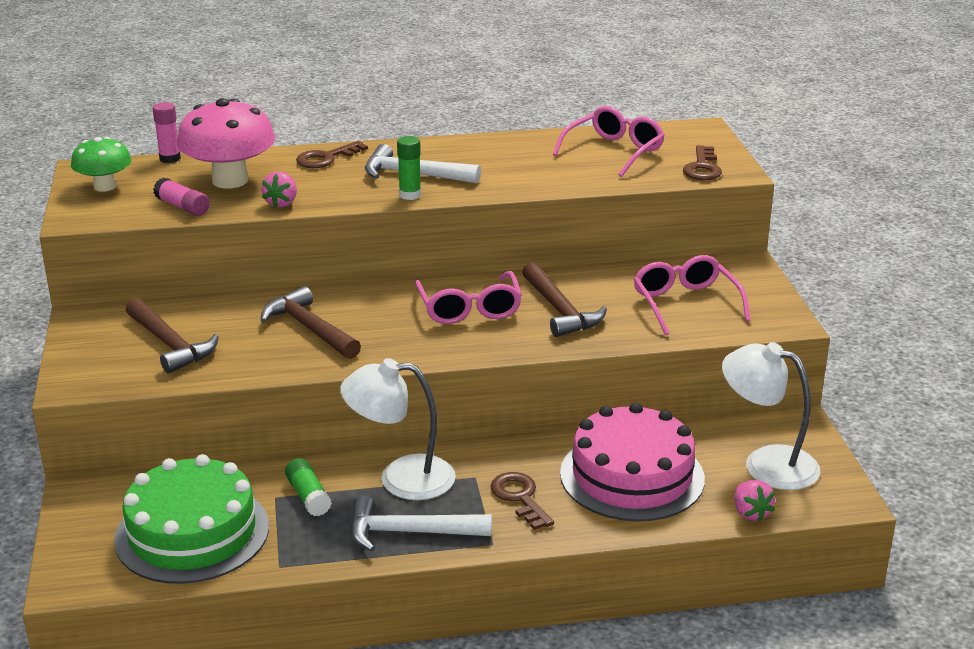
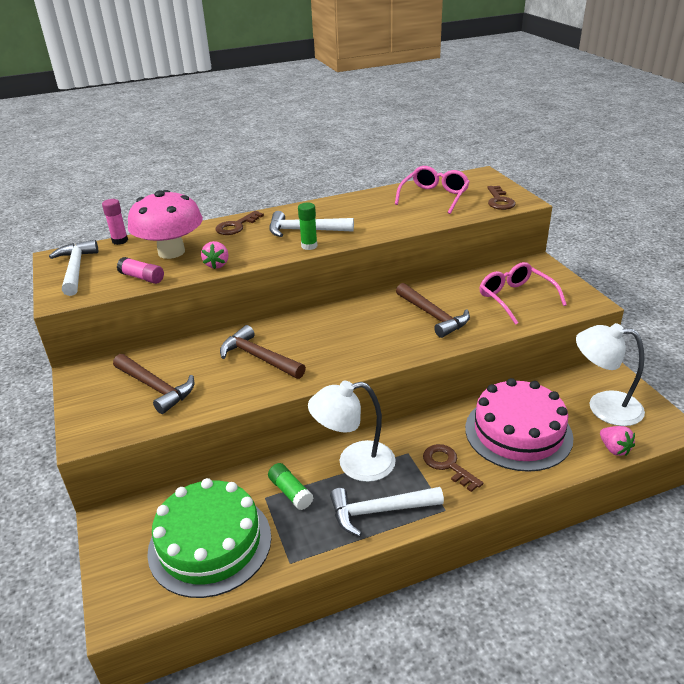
camera: 10 degrees left, 5 degrees up
green mushroom [71,137,132,192] -> white hammer [49,240,98,296]
pink glasses [415,271,522,324] -> none

